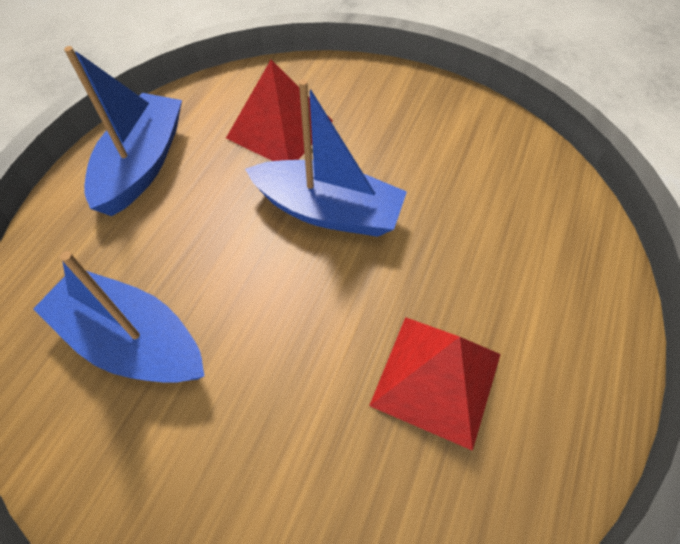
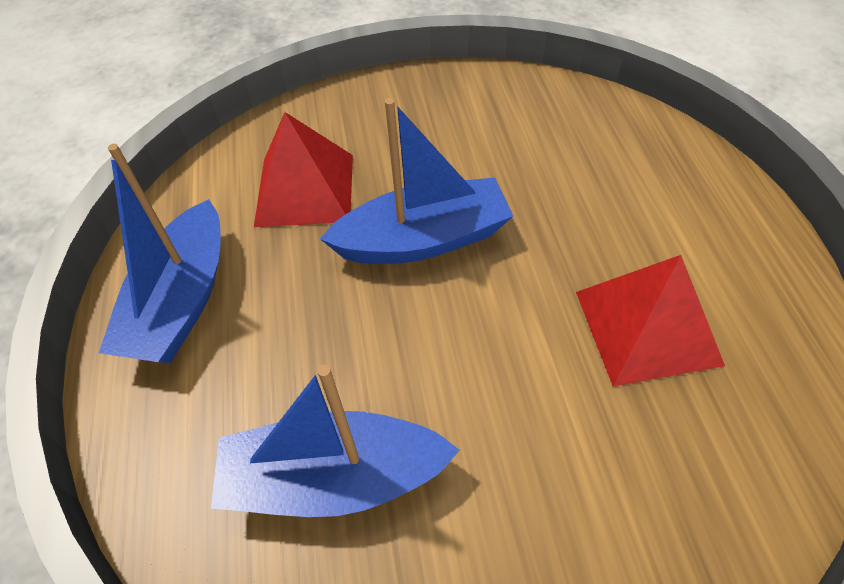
camera: 30 degrees left, 5 degrees down
blue boat [64,46,182,216] -> blue boat turned 150 degrees counterclockwise [99,144,221,363]

